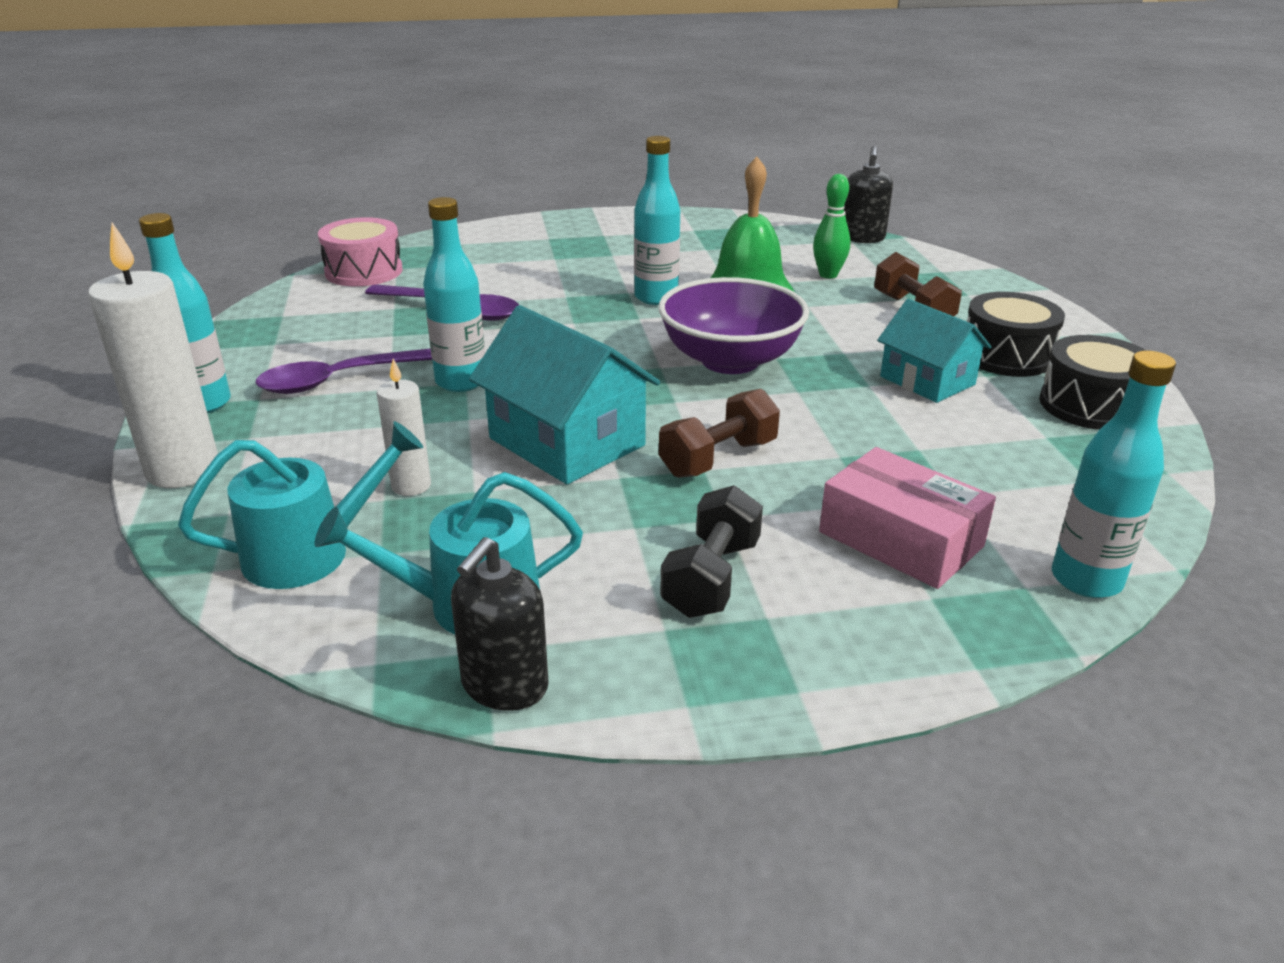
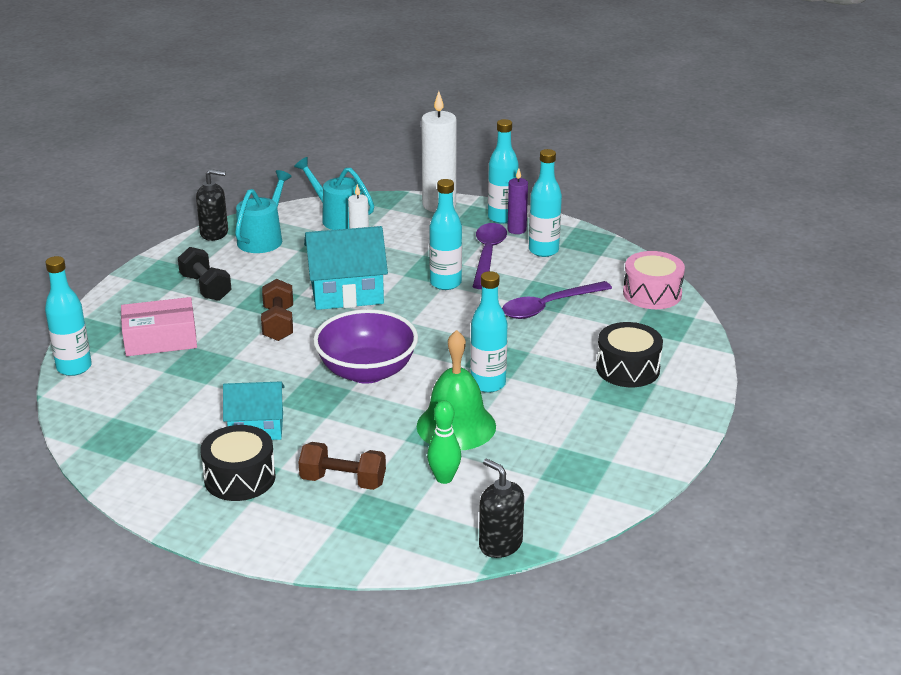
camera: 125 degrees right, 0 degrees up
turquoise watering can [178,421,423,589] -> turquoise watering can turned 120 degrees clockwise [294,157,374,230]
black soap dispenser [451,537,549,711] -> black soap dispenser turned 120 degrees clockwise [196,169,228,241]
black drum [1039,335,1146,430] -> black drum moved to [596,322,663,387]
none -> purple candle [507,168,528,234]
none -> turquoise bottle [529,149,562,257]

